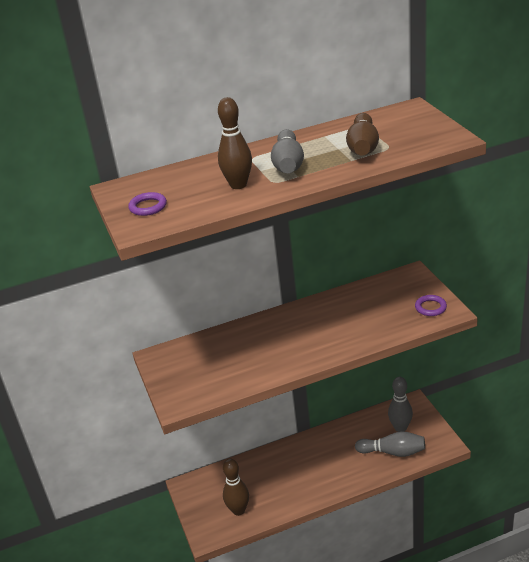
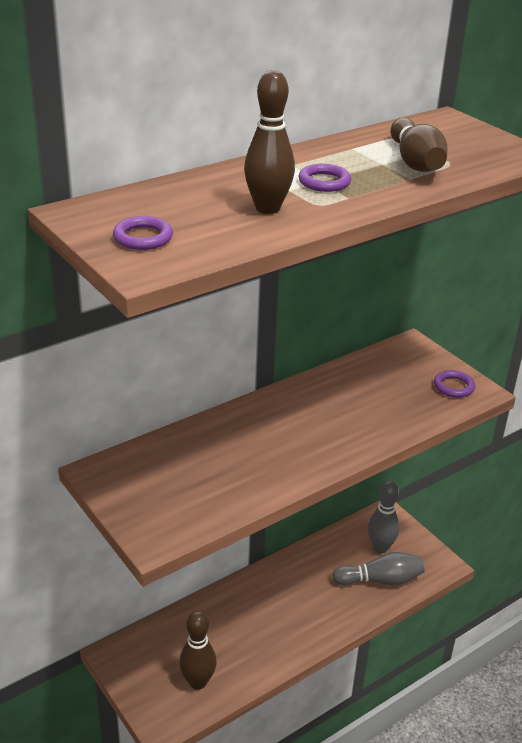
camera: 20 degrees left, 0 degrees up
grey bowling pin [271,129,304,173] -> purple ring [299,164,351,192]

